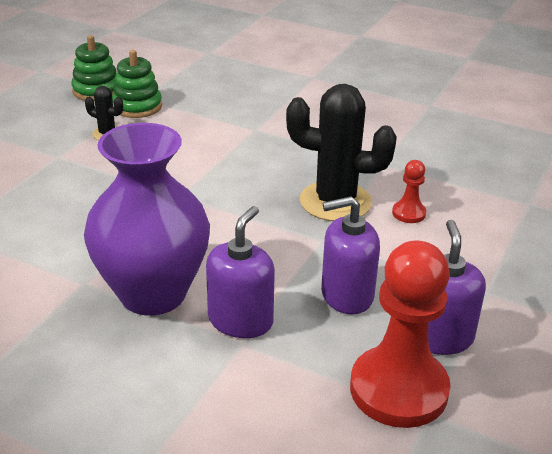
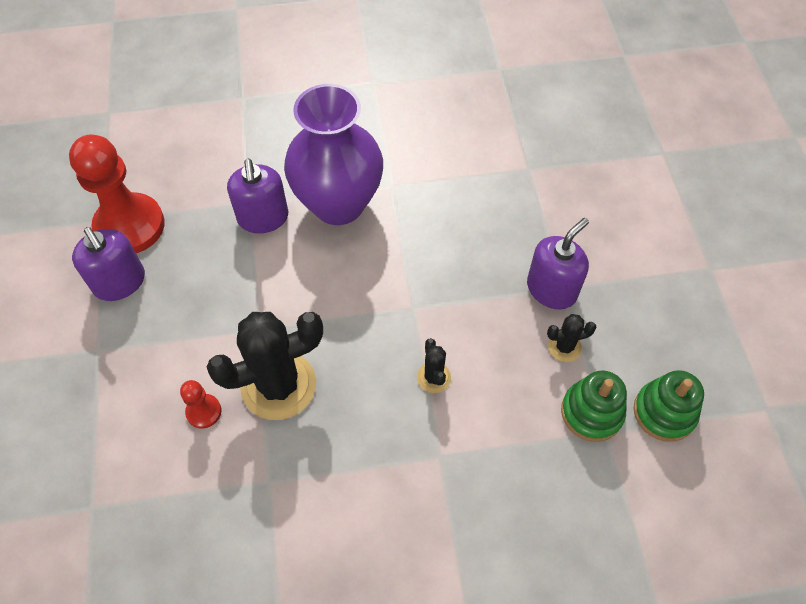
camera: 145 degrees right, 25 degrees up
purple soap dispenser [321,196,380,314] -> purple soap dispenser moved to [527,218,589,309]
none -> black cactus [417,338,451,393]

